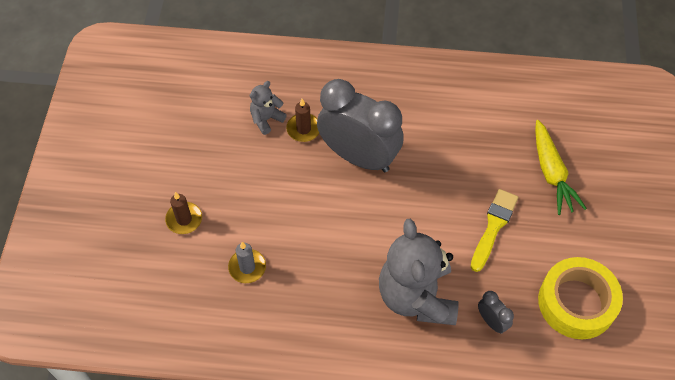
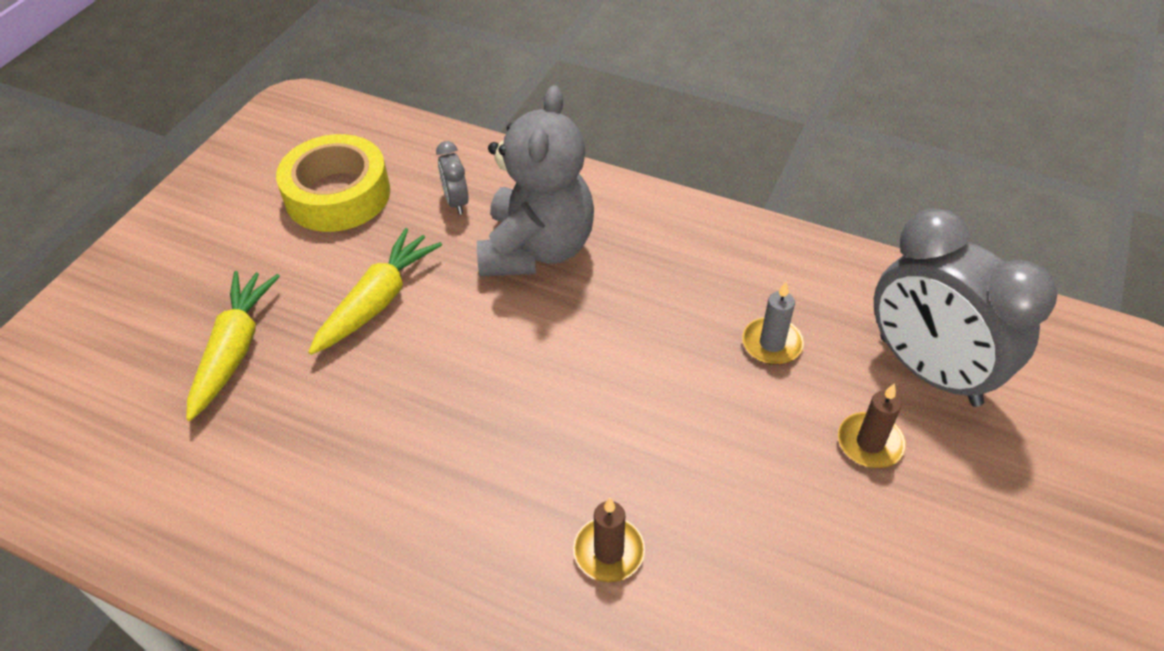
camera: 160 degrees left, 10 degrees down
grey teddy bear [250,81,287,135] -> none
grey clock [317,79,404,172] -> grey clock moved to [874,208,1057,407]
yellow brush [471,189,518,272] -> yellow carrot [308,228,442,355]

